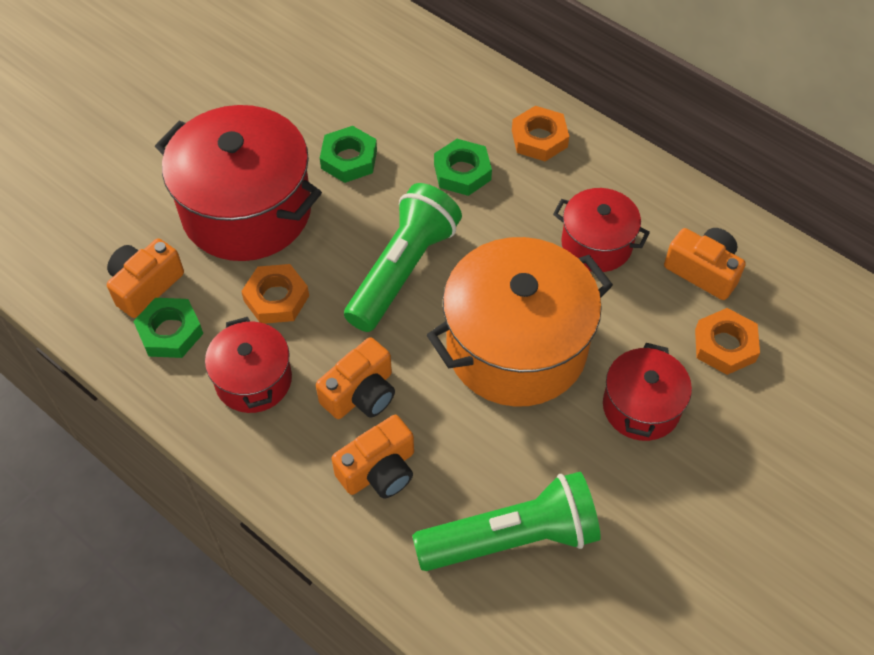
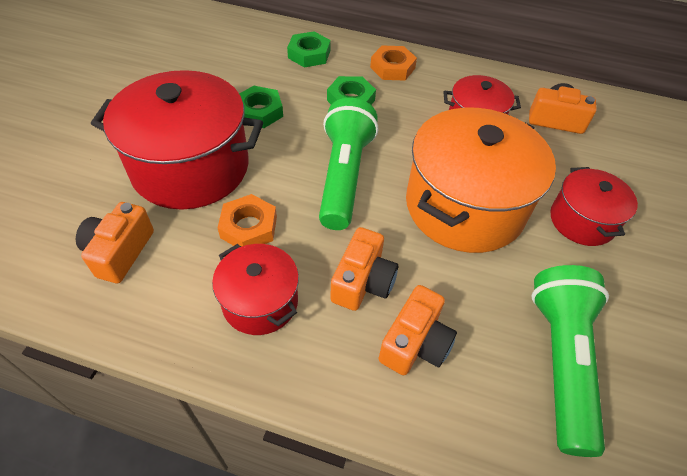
camera: 25 degrees left, 5 degrees down
green nut [133,298,203,358] -> green nut moved to [287,31,331,68]
green flashlight [412,472,601,571] -> green flashlight turned 45 degrees counterclockwise [532,265,609,457]
orange nut [695,308,760,375] -> none

